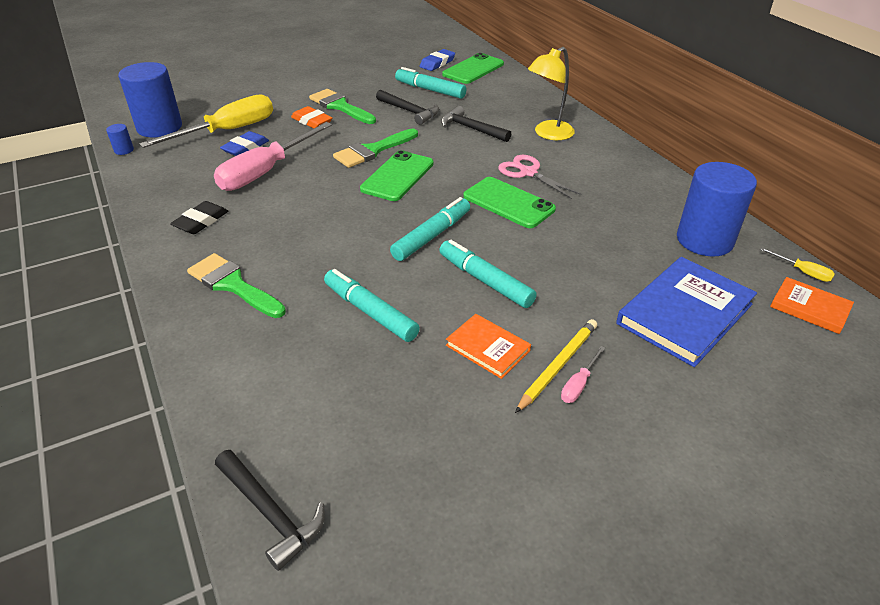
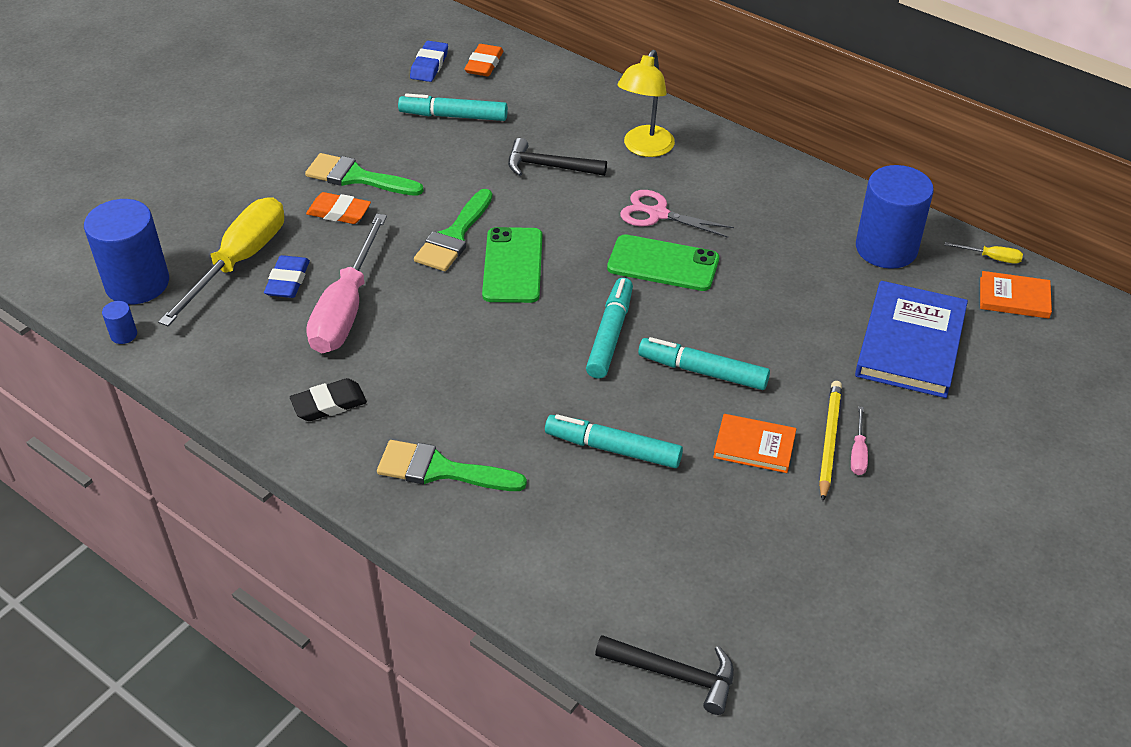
camera: 25 degrees left, 5 degrees up
black eraser [170,201,228,234] -> black eraser turned 60 degrees clockwise [290,378,367,421]
black hammer [376,90,439,125] -> none
green phone [442,53,504,84] -> orange eraser [464,44,503,76]

